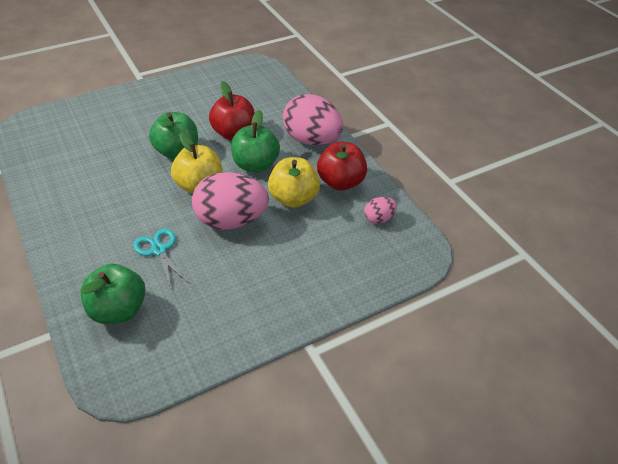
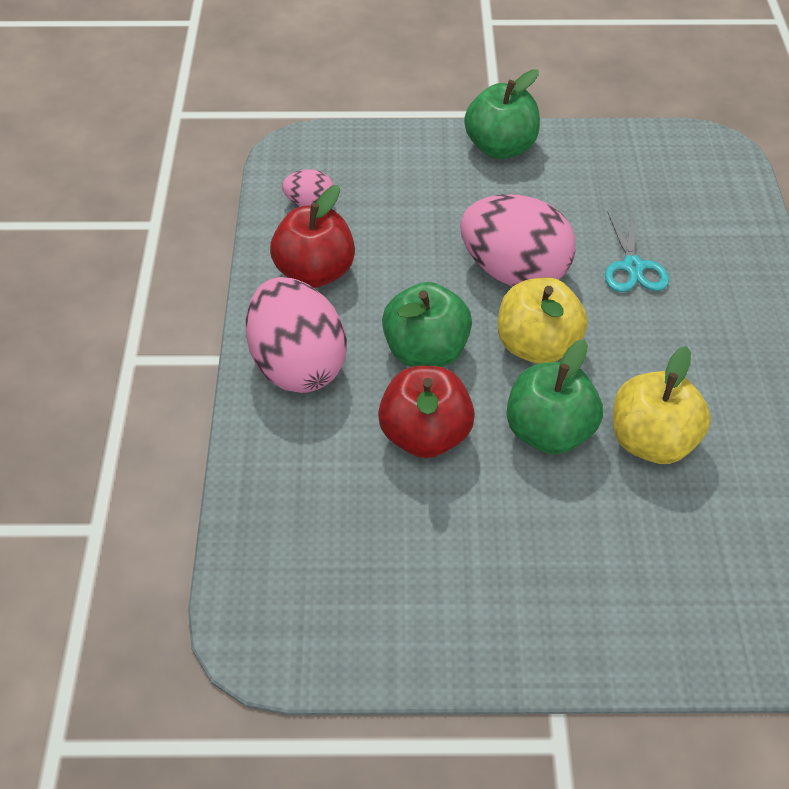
camera: 150 degrees left, 5 degrees up
green apple [80,264,145,324] -> green apple moved to [464,69,540,159]
yellow apple [268,157,320,208] -> yellow apple moved to [613,346,711,464]

